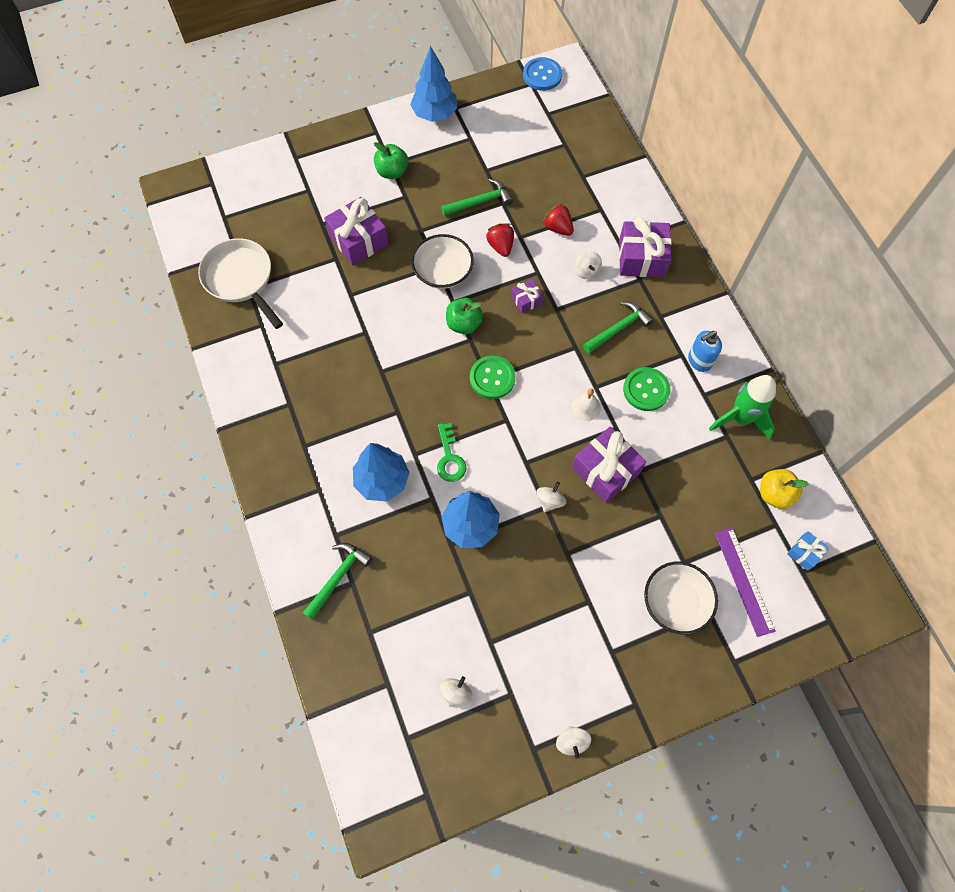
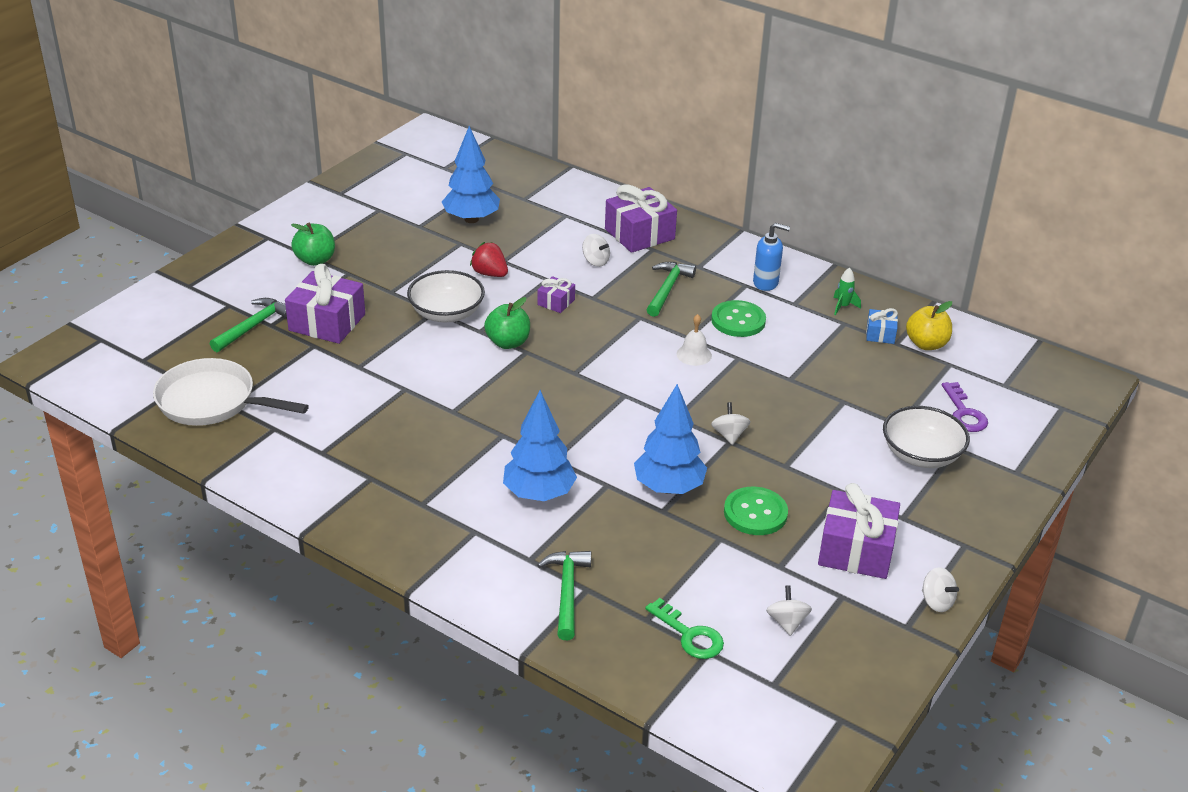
camera: 35 degrees left, 30 degrees down
blue tree [410,46,457,122] -> blue tree moved to [442,126,500,223]
green key [437,423,466,482] -> green key moved to [645,598,724,659]
green hammer [441,179,513,216] -> green hammer moved to [210,298,287,352]
green button [470,356,516,399] -> green button moved to [724,487,788,535]
blue button [523,57,562,91] -> none
red strawberry [543,203,574,236] -> none
purple gift [572,426,646,503] -> purple gift moved to [818,483,900,579]
blue soap dispenser [688,331,722,372] -> blue soap dispenser turned 105 degrees counterclockwise [753,223,790,291]
green rocket [709,375,776,440] -> green rocket [833,268,861,315], size x0.44
purple ruler [715,528,776,637] -> purple key [942,382,988,432]
blue gift [787,531,829,571] -> blue gift moved to [866,308,898,344]

